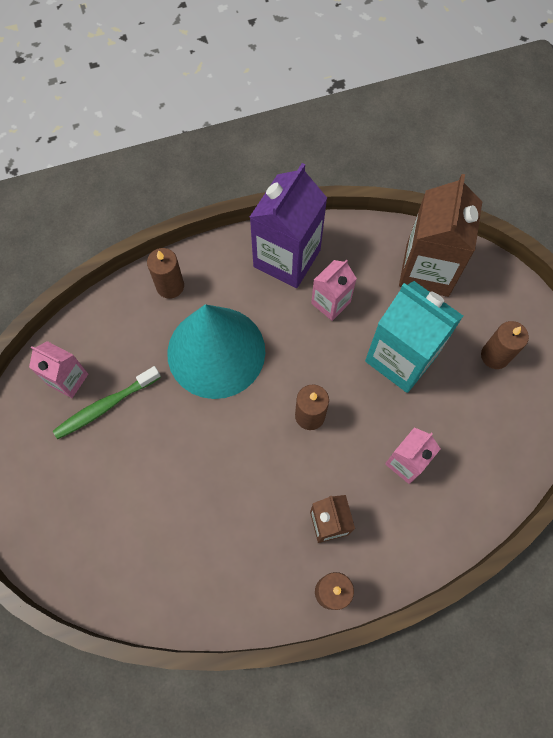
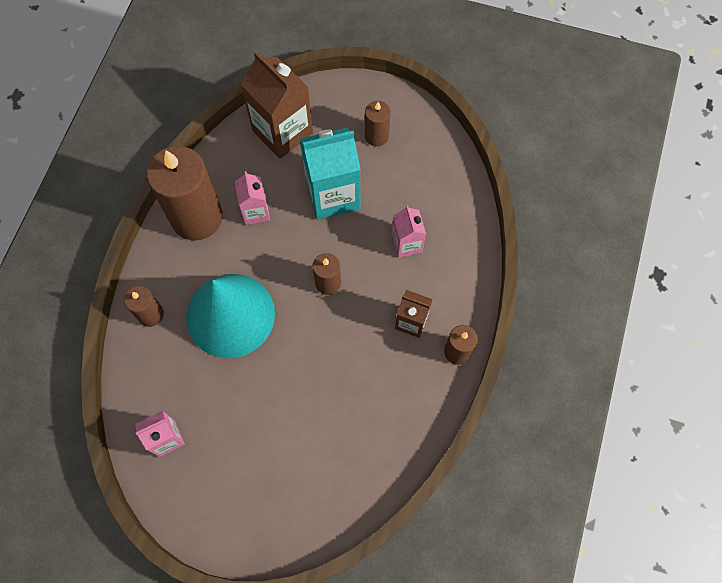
camera: 55 degrees left, 0 degrees up
green toothbrush [53,366,161,439] -> none
purple carton [250,163,327,288] -> brown candle [147,146,223,240]

